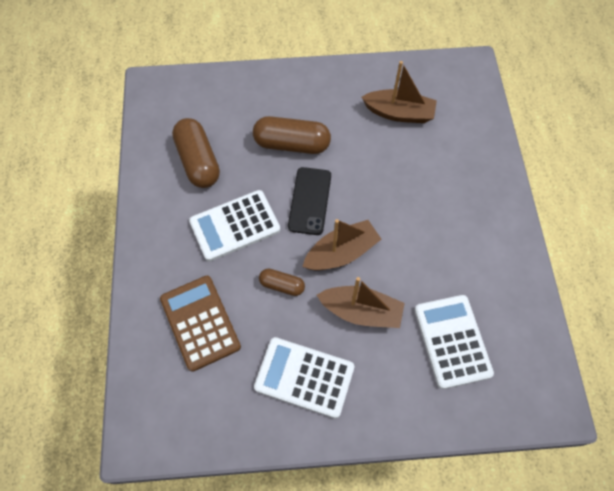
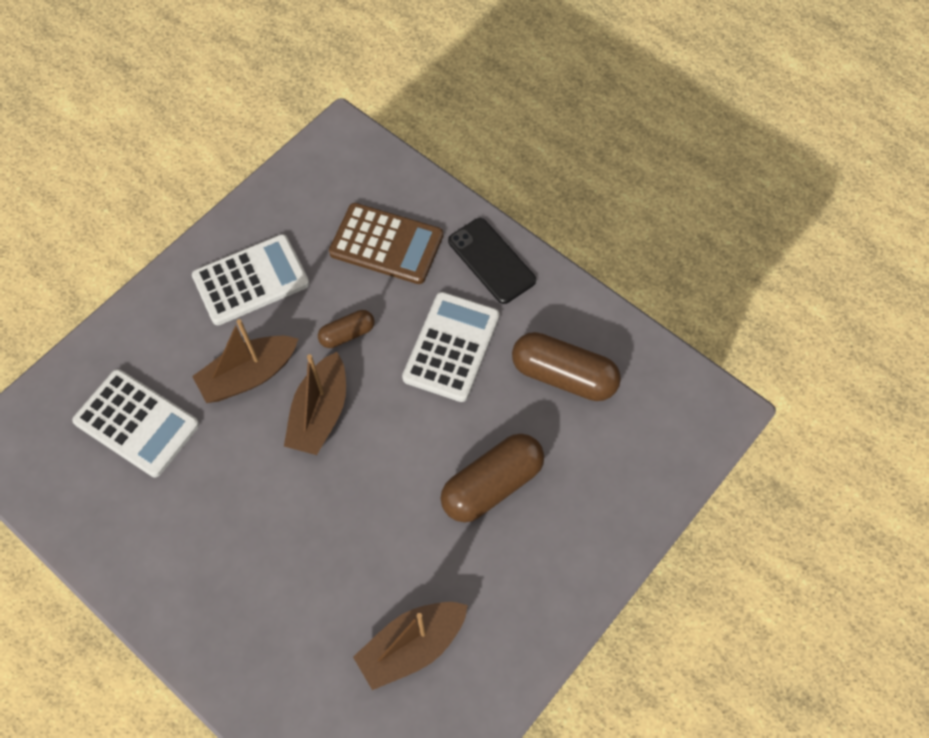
camera: 135 degrees right, 0 degrees up
black phone [288,167,331,235] -> black phone moved to [448,218,536,304]

